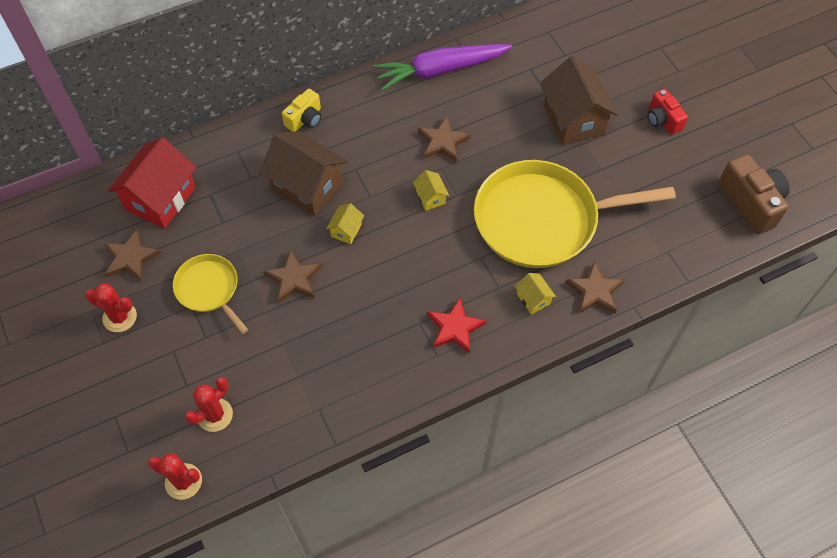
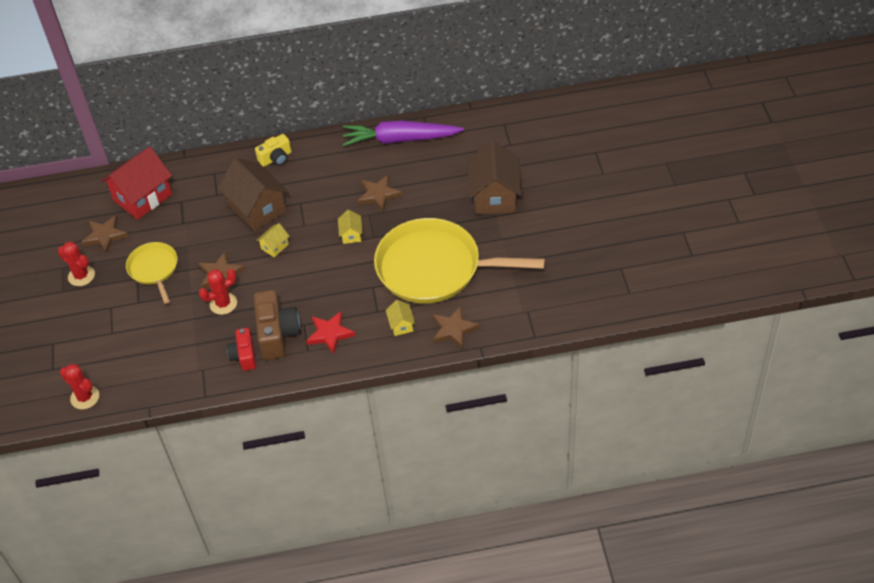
camera: 20 degrees right, 10 degrees down
red cactus [185,377,233,432] -> red cactus moved to [199,269,237,315]
red camera [648,89,688,134] -> red camera moved to [227,328,256,371]
brown camera [719,154,790,234] -> brown camera moved to [254,290,300,360]

